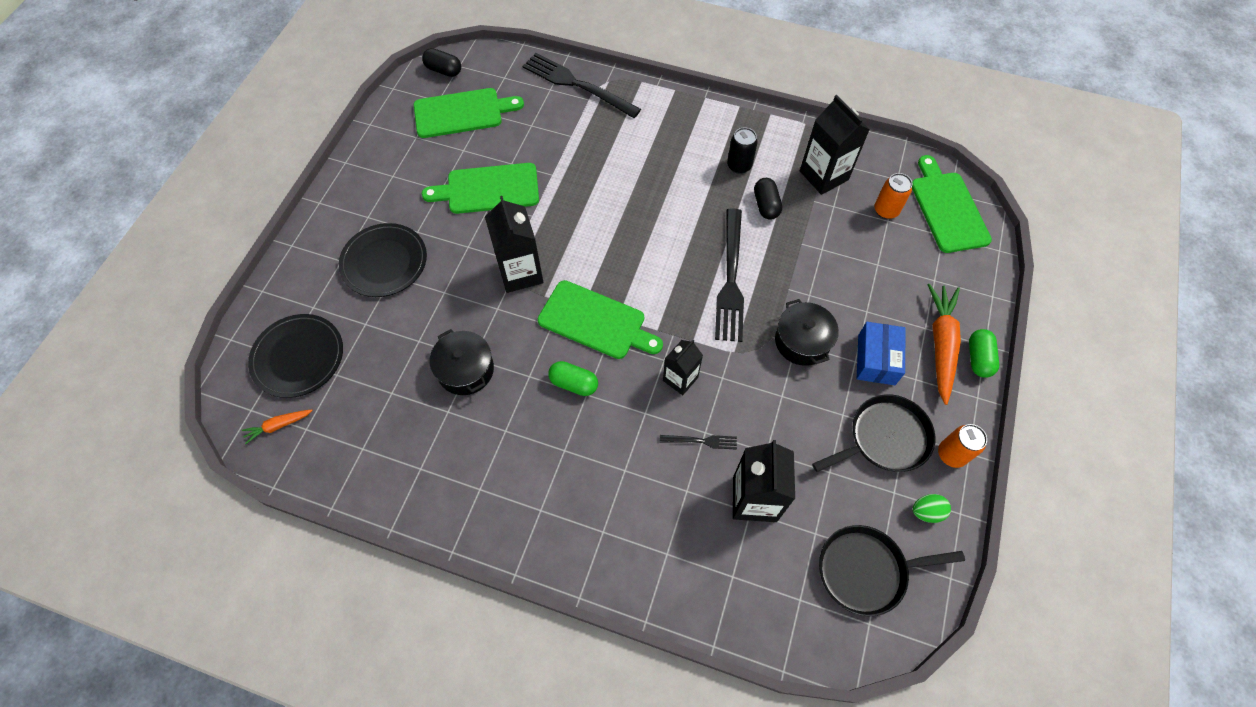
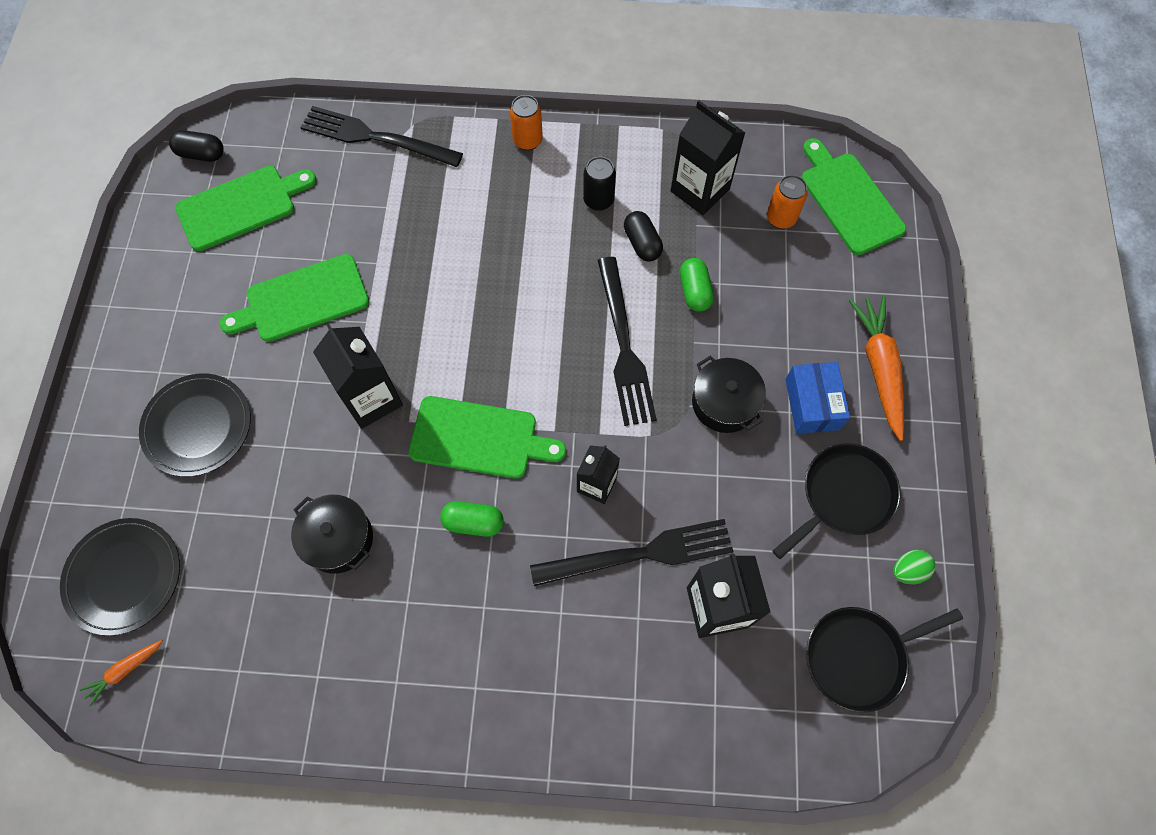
camera: 15 degrees left, 5 degrees up
black fork [660,435,737,450] -> black fork [530,519,733,586], size x2.20
orange can [938,424,987,468] -> orange can moved to [510,95,543,151]
green capsule [969,329,999,378] -> green capsule moved to [680,258,714,312]

